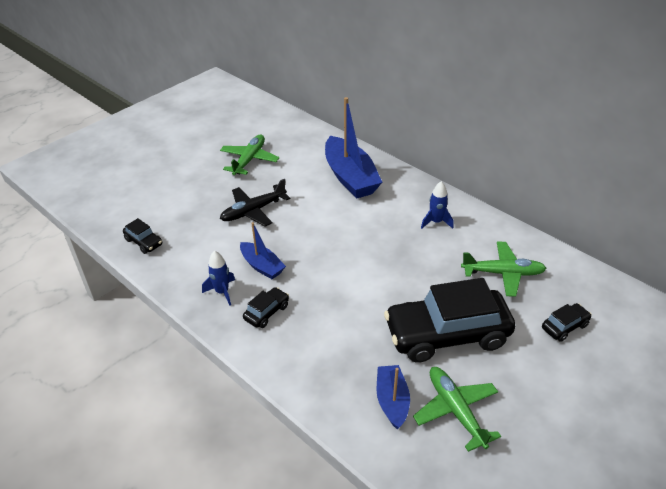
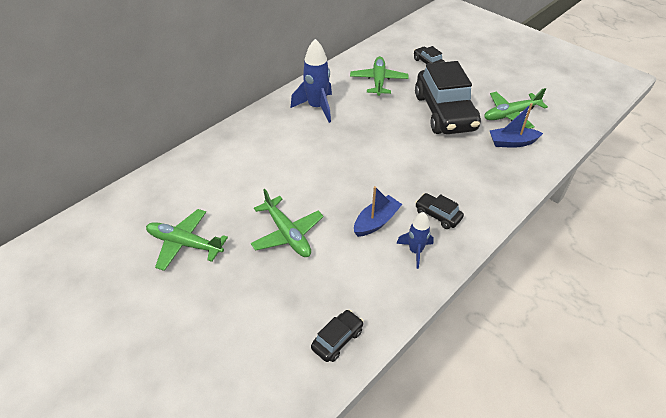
camera: 90 degrees left, 5 degrees up
black plane [220,179,290,227] -> green plane [251,189,324,257]
blue boat [325,97,382,199] -> none
blue rocket [421,181,454,229] -> blue rocket [291,39,332,123], size x1.65

